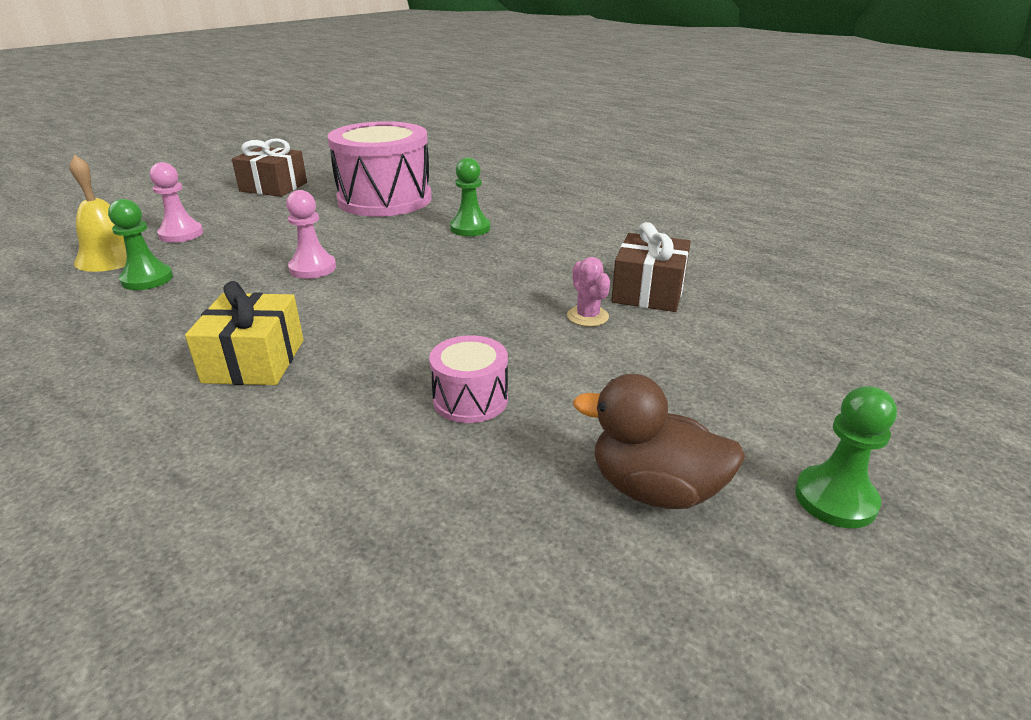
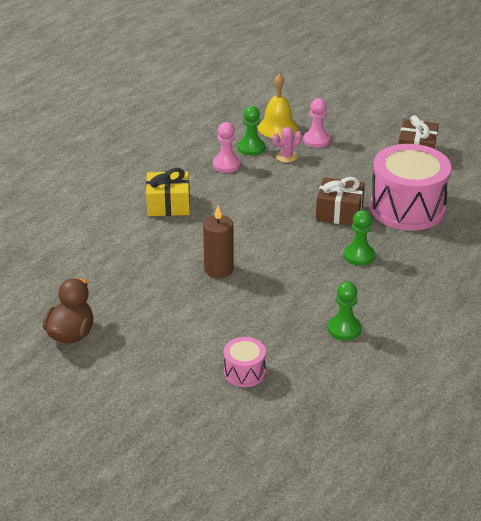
camera: 85 degrees right, 5 degrees up
pink pawn [286,190,336,279] -> pink pawn moved to [213,122,240,173]
pink drum [429,335,508,423] -> pink drum moved to [224,337,266,387]
pink cactus [567,257,610,327] -> pink cactus moved to [273,127,302,163]
brown gift [611,222,691,312] -> brown gift moved to [316,177,365,226]
green pawn [795,386,897,528] -> green pawn moved to [328,282,361,341]
none -> brown candle [203,206,234,278]

